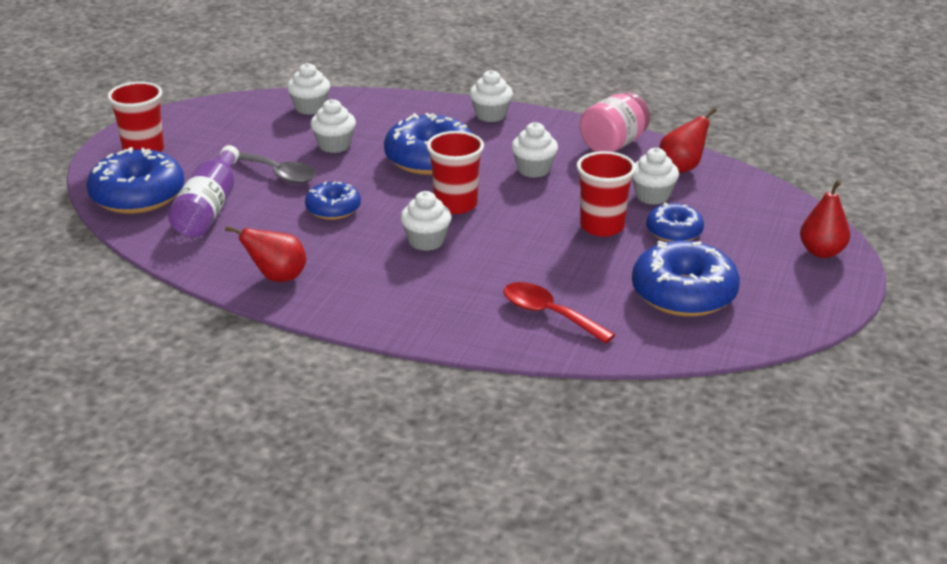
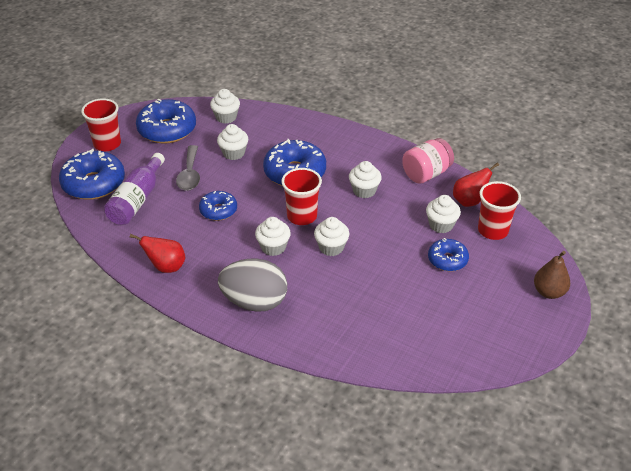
camera: 10 degrees right, 10 degrees up
grey spoon [237,152,316,184] -> grey spoon turned 45 degrees clockwise [176,145,200,191]
white cupcake [470,70,513,122] -> white cupcake moved to [314,217,350,256]
red spoon [503,282,615,344] -> none
red cup [577,151,636,237] -> red cup moved to [478,181,521,240]
blue donut [632,240,740,317] -> blue donut moved to [136,99,196,144]
red pear [800,180,850,258] -> brown pear [534,251,570,299]
none -> grey egg [218,259,287,312]

